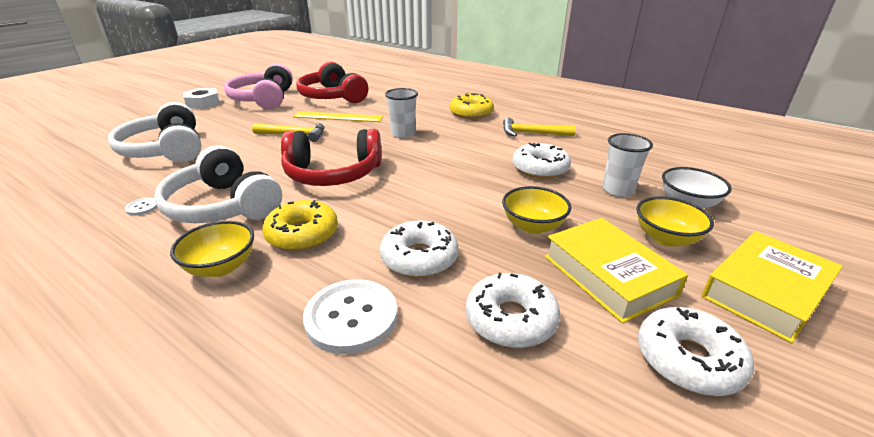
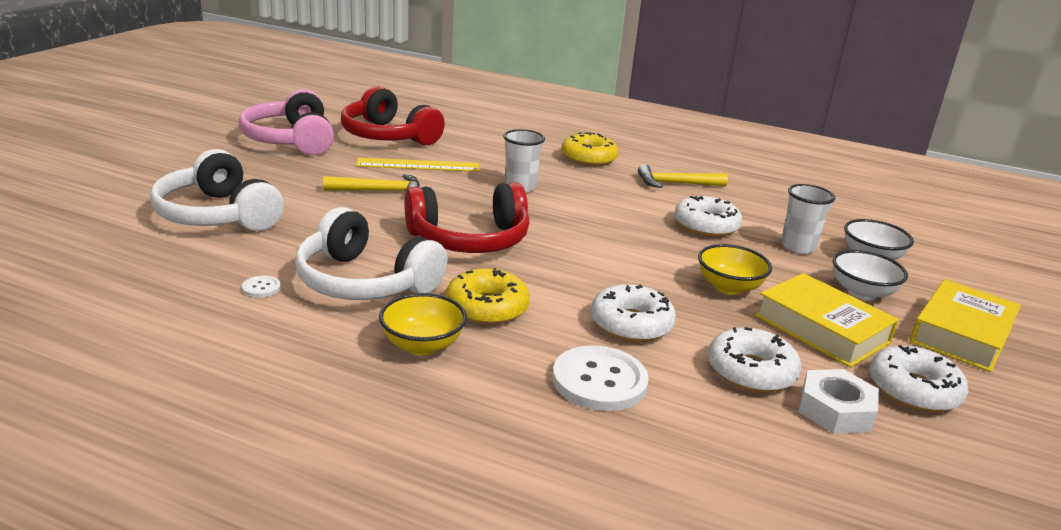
camera: 15 degrees left, 5 degrees down
white nut [183,88,220,109] -> white nut moved to [798,369,879,434]
yellow bowl [636,196,714,247] -> white bowl [832,250,908,300]

